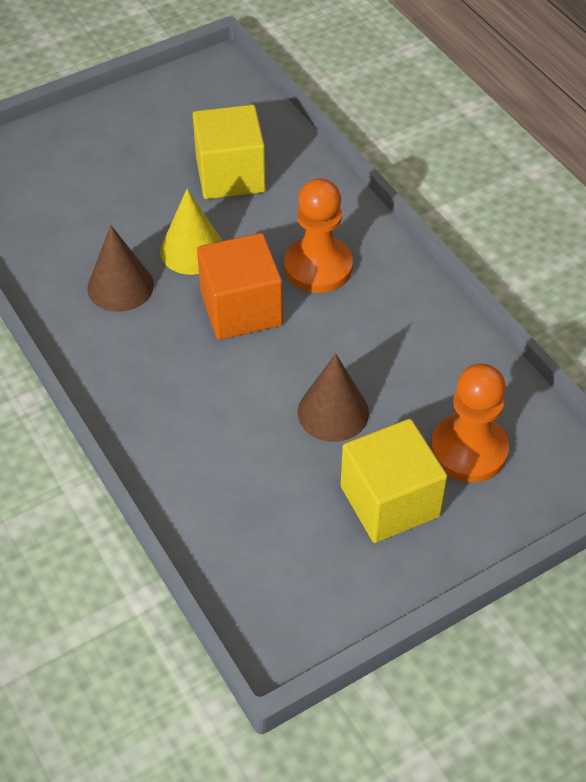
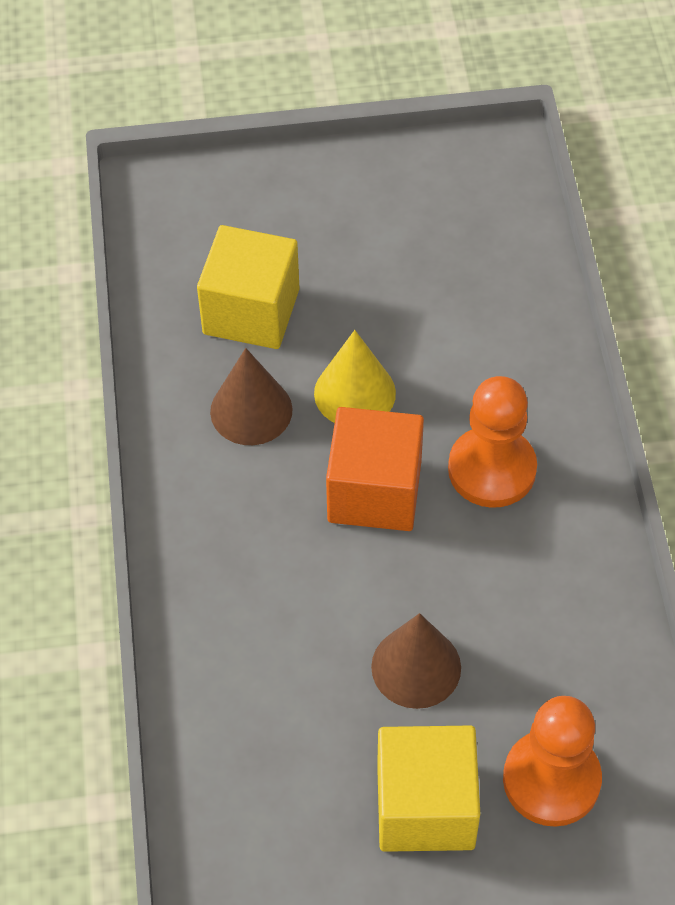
camera: 25 degrees right, 5 degrees up
yellow cube [193,105,266,199] -> yellow cube moved to [197,225,299,349]

